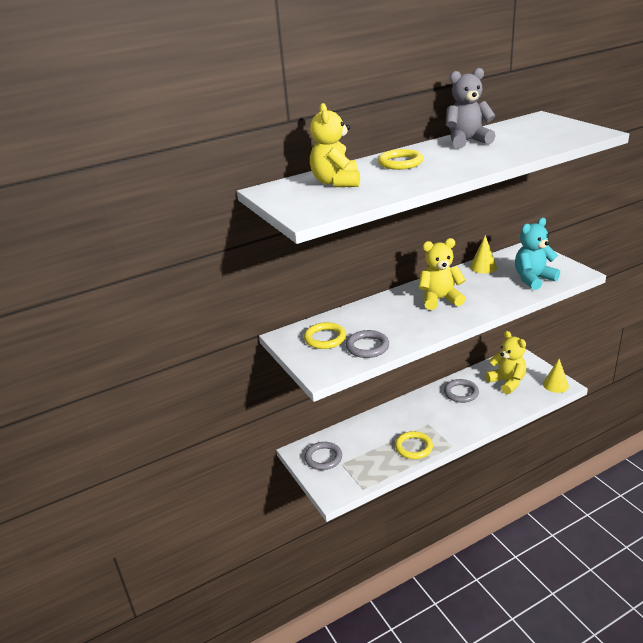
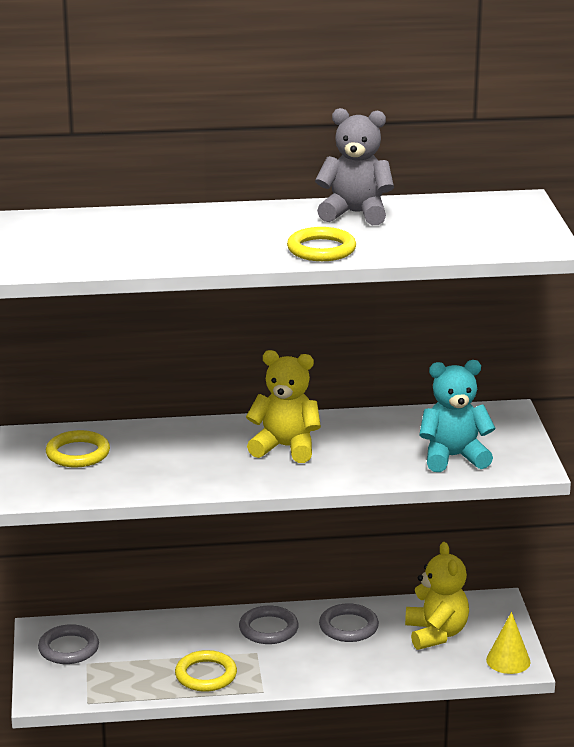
camera: 20 degrees right, 5 degrees down
yellow teddy bear [310,103,360,187] -> none
grey ring [346,330,389,358] -> grey ring moved to [239,606,299,644]
yellow ring [378,149,423,170] -> yellow ring moved to [287,227,356,261]
yellow cone [470,235,497,273] -> none

